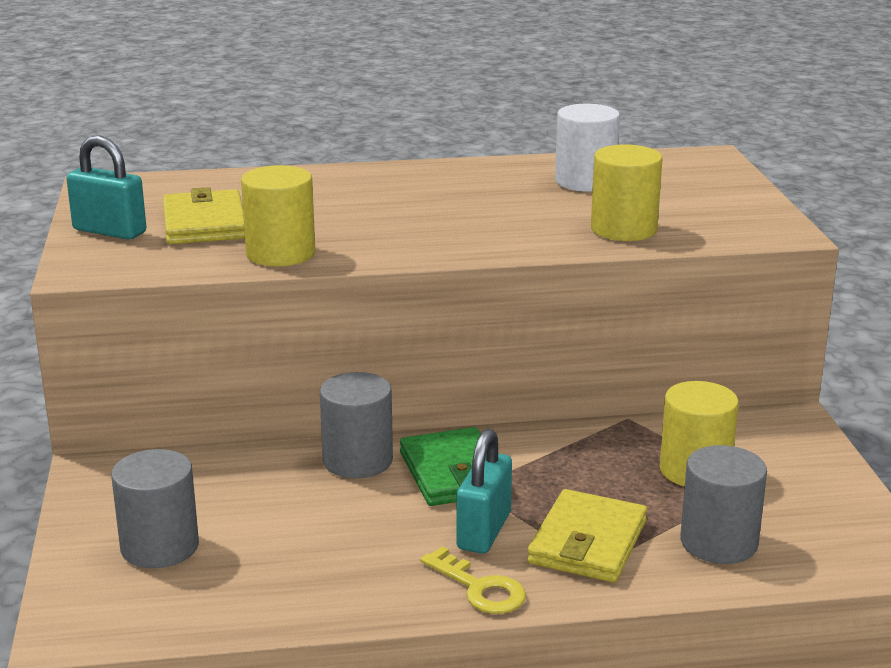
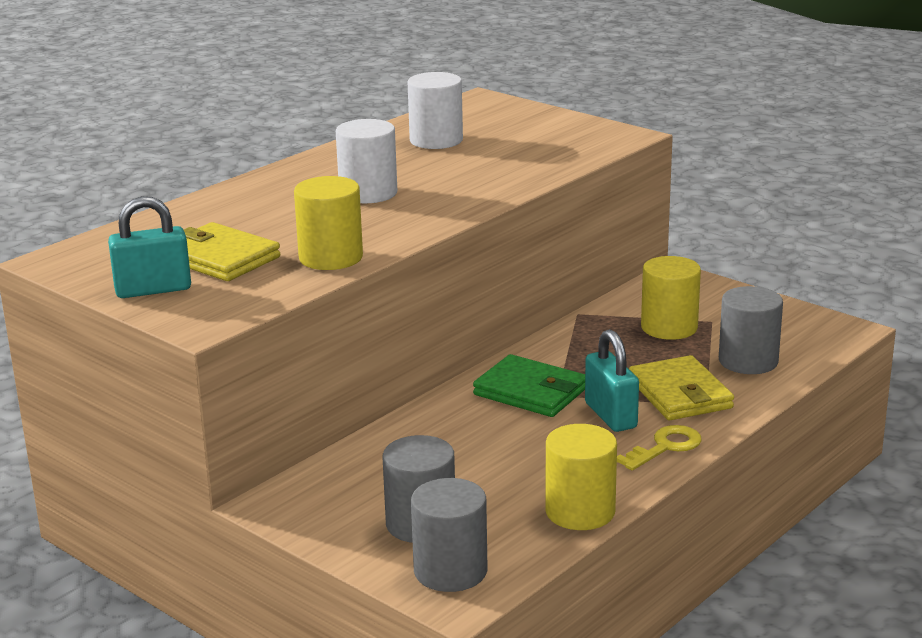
camera: 40 degrees left, 0 degrees up
grey cylinder [320,372,393,478] -> grey cylinder moved to [411,478,487,592]
yellow key [420,546,526,614] -> yellow key turned 45 degrees counterclockwise [617,425,702,470]
yellow cylinder [591,144,662,241] -> yellow cylinder moved to [545,424,617,530]
none -> white cylinder [336,119,397,203]

